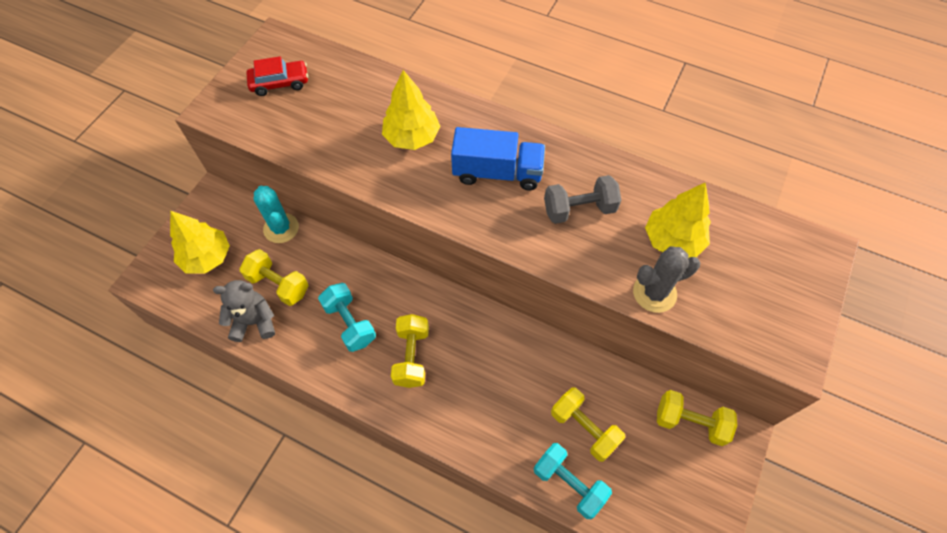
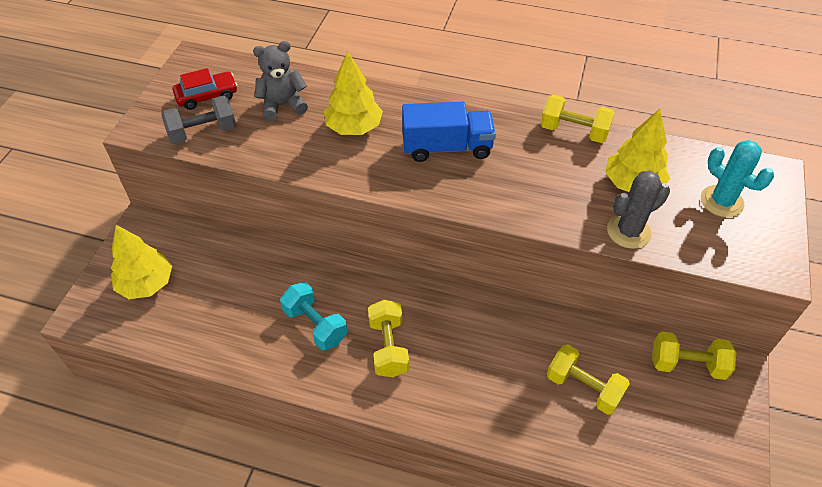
camera: 10 degrees left, 10 degrees down
grey teddy bear [213,280,275,342] -> grey teddy bear moved to [253,41,308,121]
yellow dumbbell [240,249,309,306] -> yellow dumbbell moved to [541,94,614,143]
turquoise cactus [254,186,299,243] -> turquoise cactus moved to [701,140,774,217]
turquoise dumbbell [534,443,612,519] -> none
grey dumbbell [544,175,621,224] -> grey dumbbell moved to [161,96,236,145]

